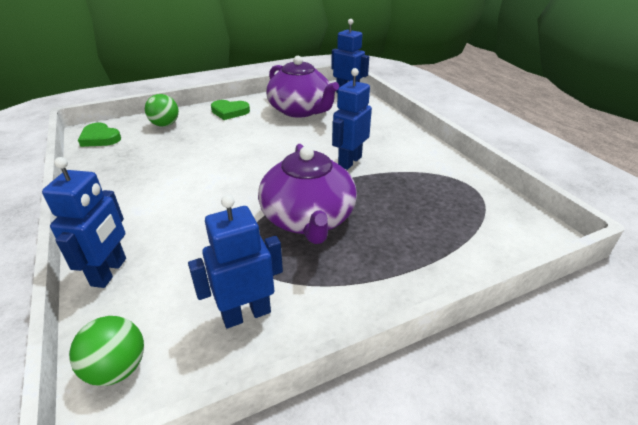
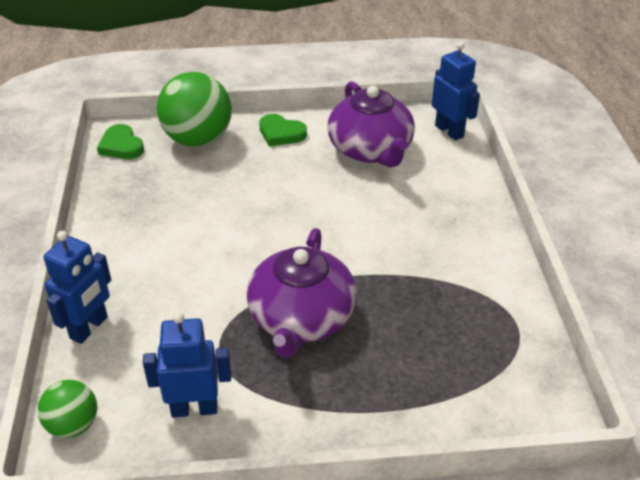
camera: 20 degrees right, 5 degrees up
green ball [145,94,179,127] -> green ball [157,72,232,147], size x1.85
blue robot [332,68,372,170] -> none

